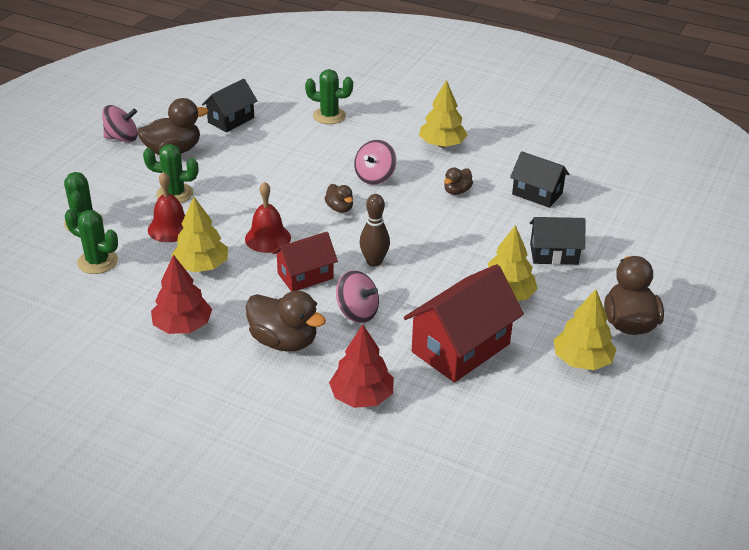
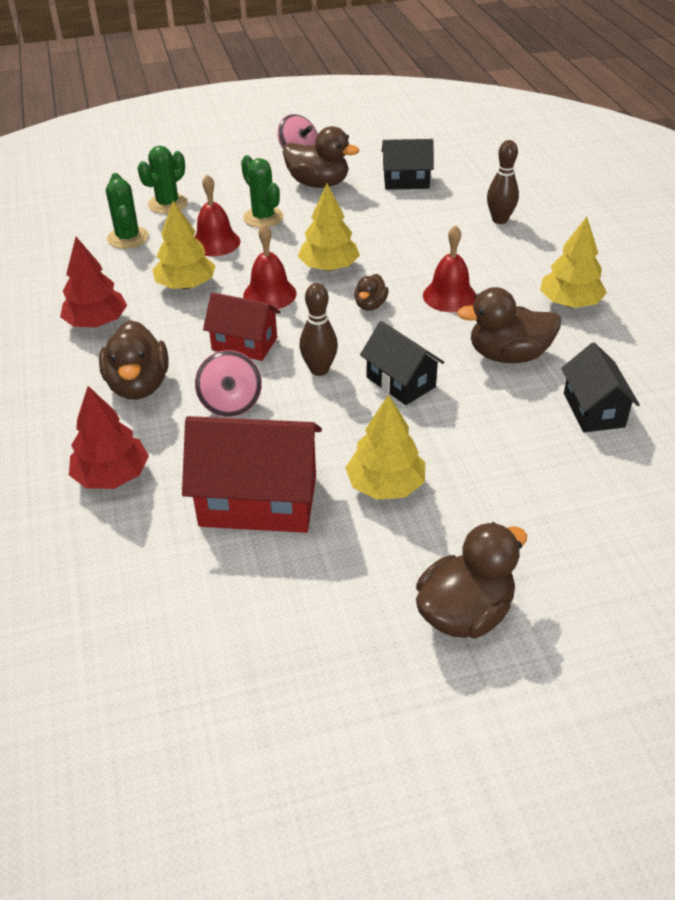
camera: 50 degrees right, 5 degrees up
green cactus [305,69,353,124] -> brown bowling pin [487,140,519,224]
pink spinning top [354,140,397,185] -> red bell [423,225,476,312]
brown duck [444,168,473,195] -> brown duck [457,287,561,363], size x1.87
black house [530,217,585,265] -> black house moved to [360,321,444,405]
yellow tree [554,289,616,370] -> yellow tree moved to [298,184,360,271]

